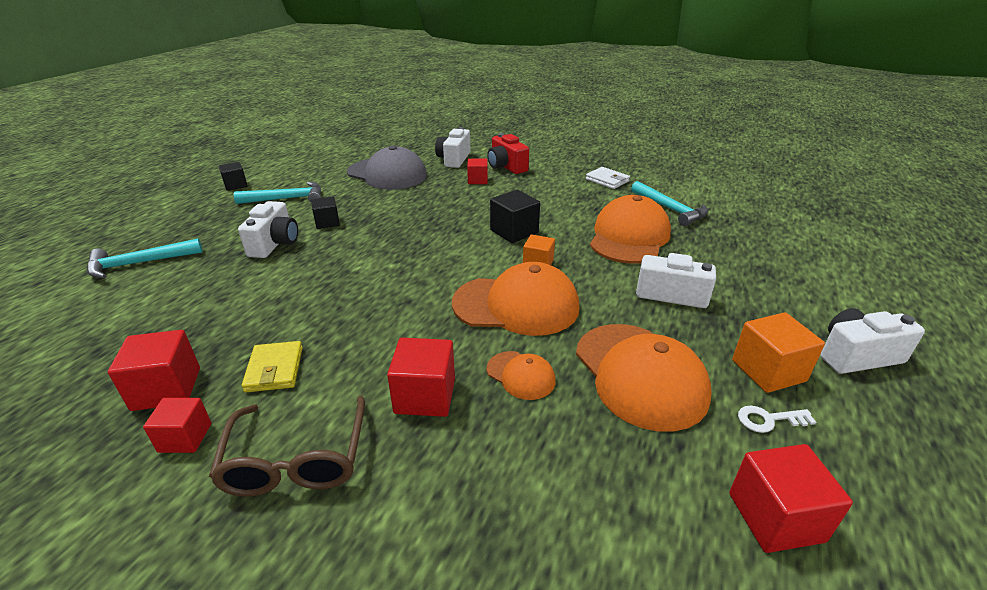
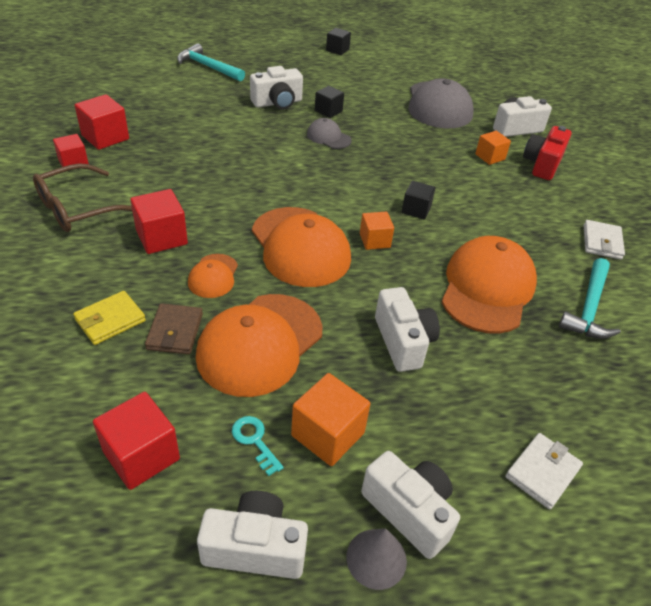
camera: 55 degrees right, 10 degrees up
turquoise hammer [234,182,321,204] -> none
yellow wallet [242,341,303,392] -> yellow wallet moved to [73,291,146,345]
red cube [467,159,488,184] -> orange cube [475,131,511,165]
black cube [490,190,540,243] -> black cube [402,181,435,220], size x0.65
orange cap [590,195,671,264] -> orange cap turned 60 degrees counterclockwise [441,236,537,334]
white key [738,405,816,433] -> turquoise key [232,416,284,476]
none -> brown wallet [145,303,203,354]
none -> white camera [197,491,308,579]
none -> grey cap [307,118,352,149]
none -> grey cone [346,528,407,590]
none -> white wallet [505,433,583,510]

